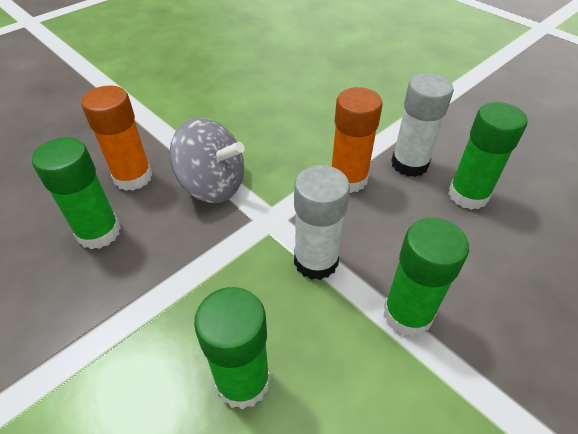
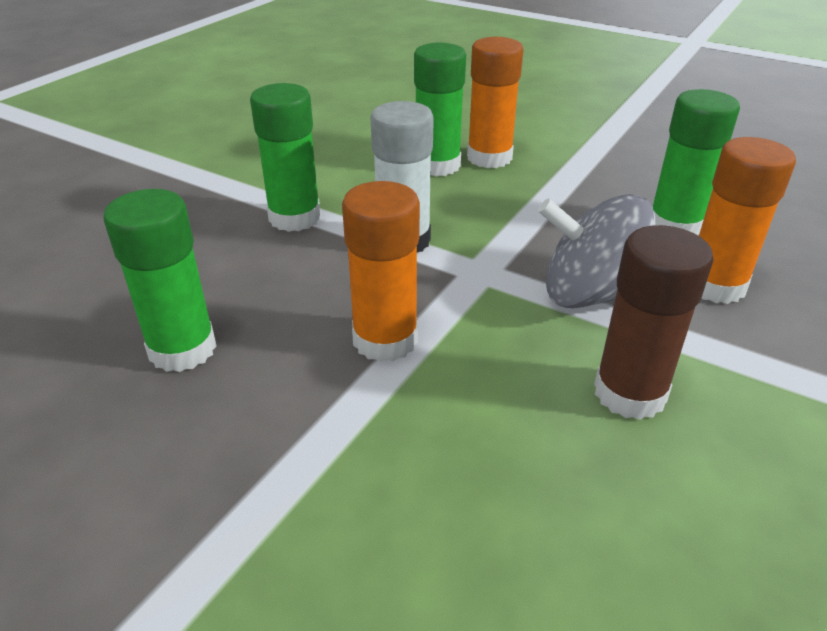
camera: 165 degrees right, 10 degrees down
white glue stick [391,73,454,177] -> none
none -> orange glue stick [467,37,523,168]
none -> brown glue stick [594,225,714,420]

